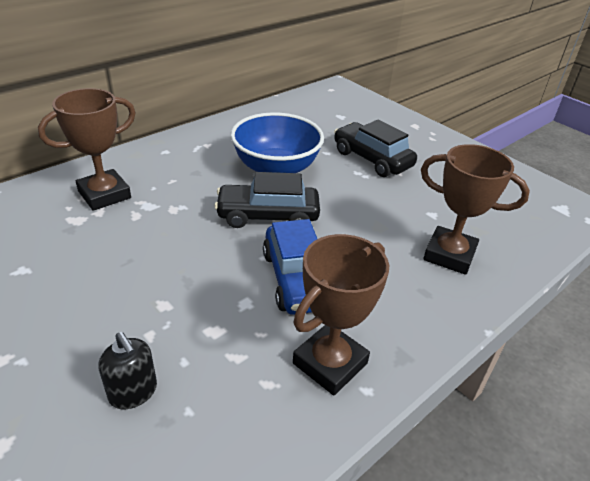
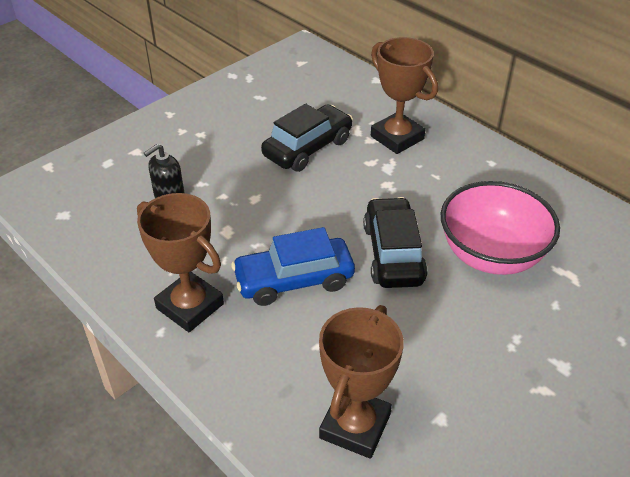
camera: 90 degrees right, 5 degrees up
blue bowl [231,112,324,173] -> pink bowl [441,181,560,275]
black car [334,120,417,177] -> black car moved to [261,104,353,172]

